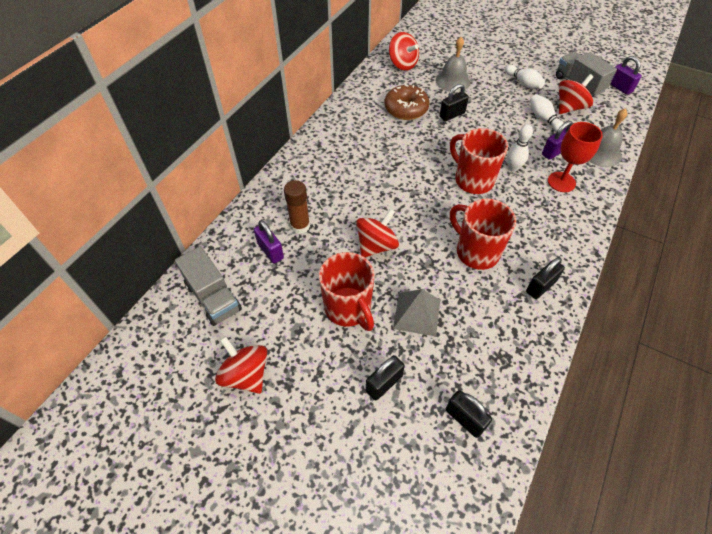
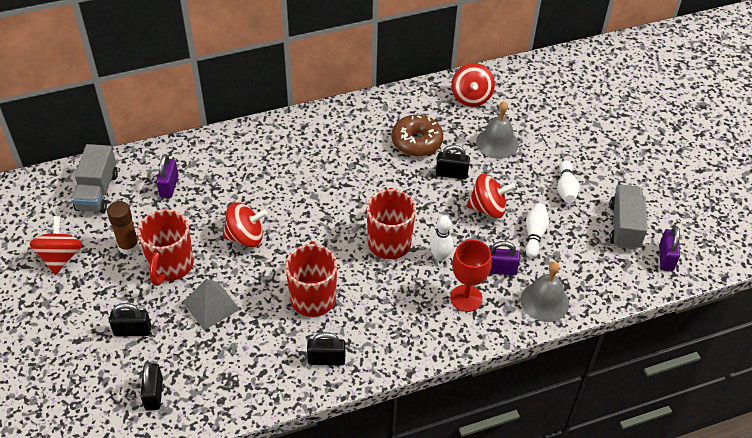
camera: 40 degrees right, 5 degrees down
brown glue stick [284,180,310,234] -> brown glue stick moved to [107,201,139,255]
red spinning top [559,74,593,114] -> red spinning top moved to [466,174,516,218]

